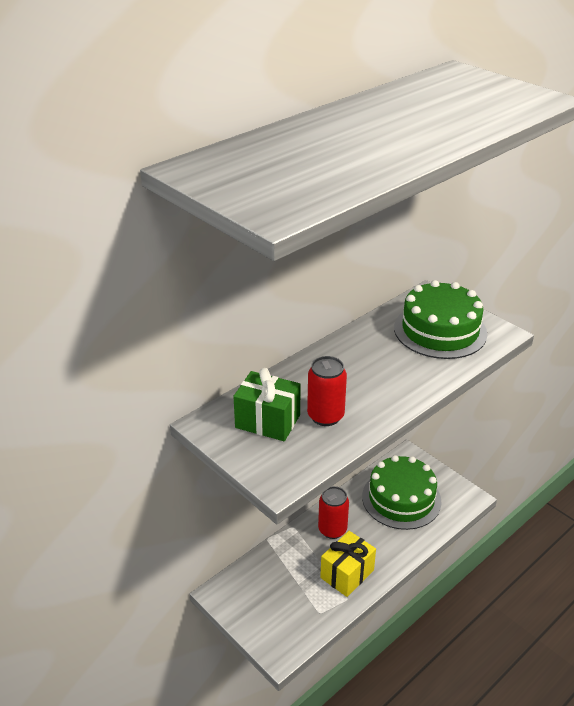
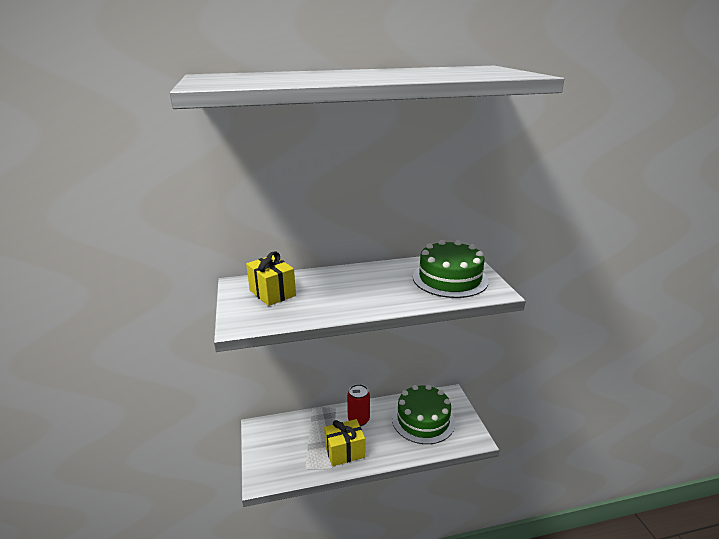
camera: 30 degrees right, 10 degrees down
green gift [233,368,301,441] -> yellow gift [246,251,296,306]
red can [307,356,347,426] -> none

